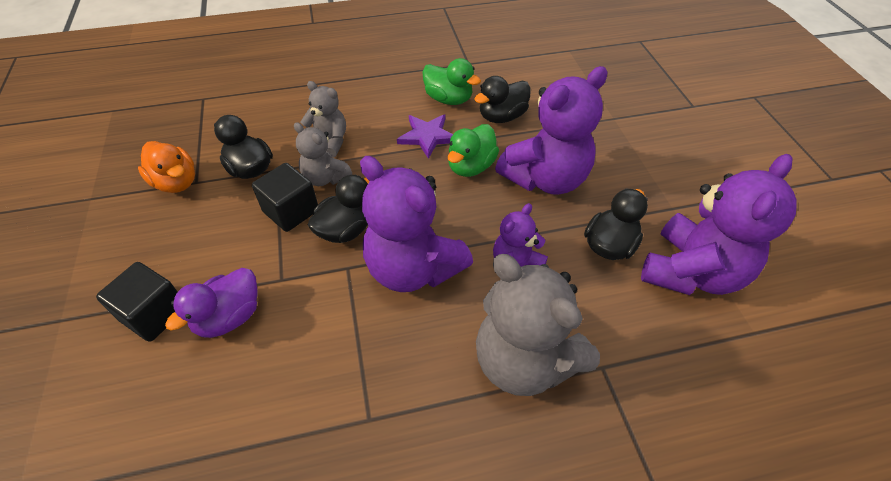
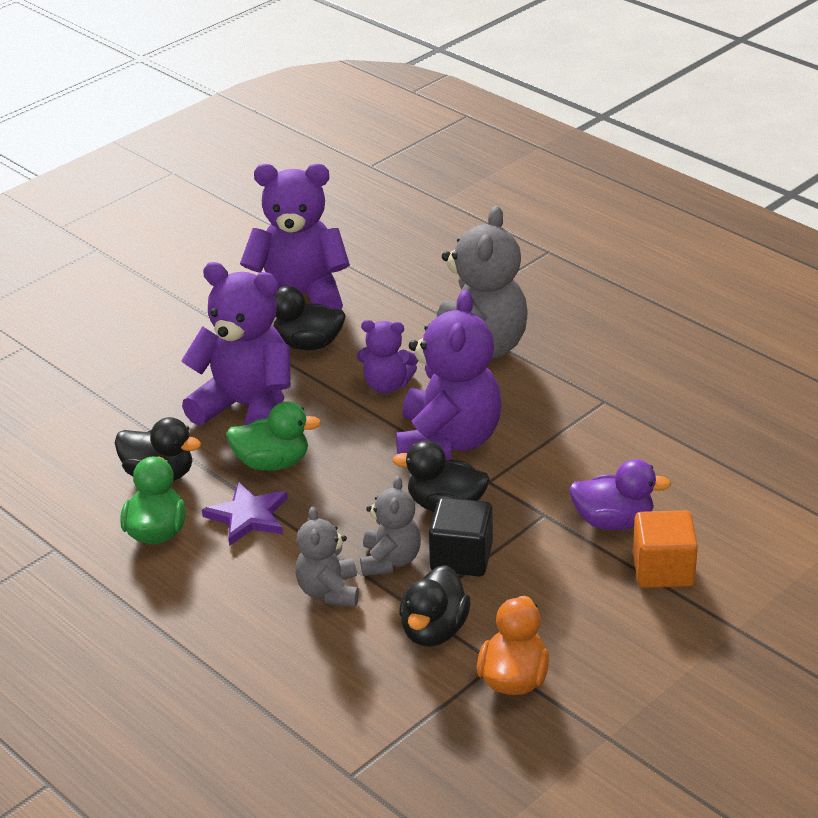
camera: 120 degrees left, 15 degrees down
black cube [96,262,178,342] -> orange cube [633,510,698,588]

